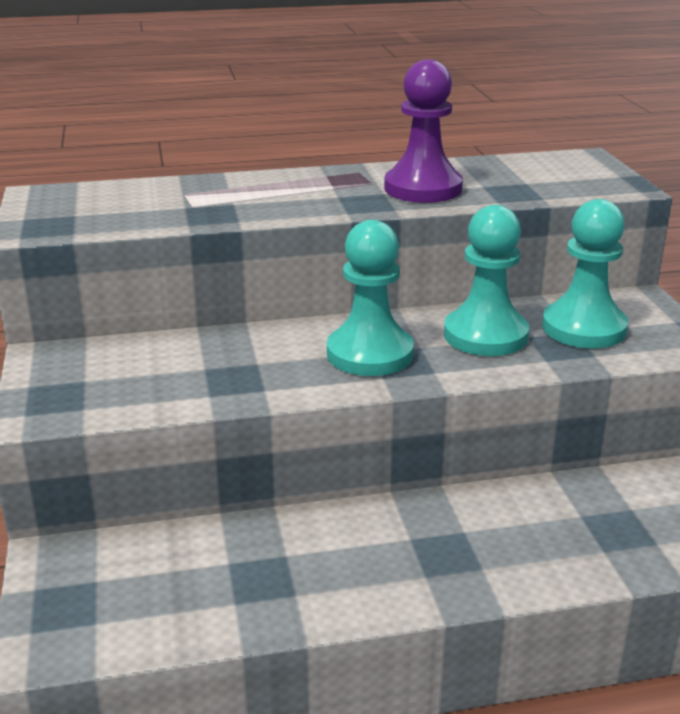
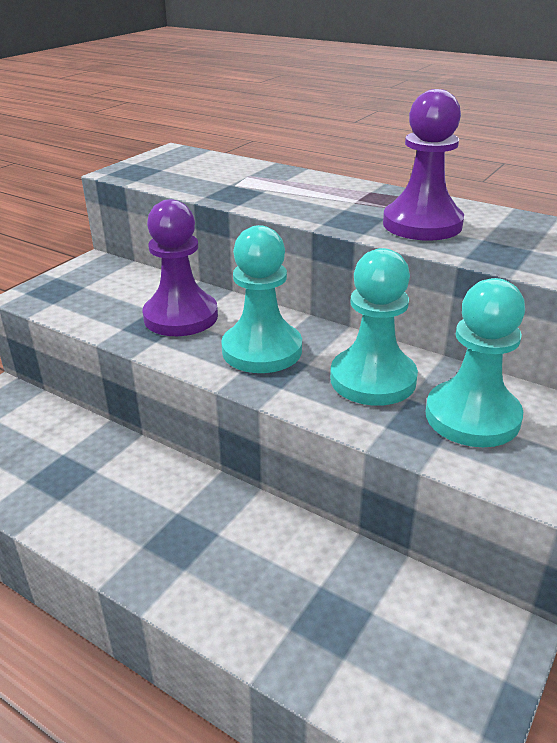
camera: 45 degrees right, 5 degrees up
none -> purple pawn [143,199,218,336]

